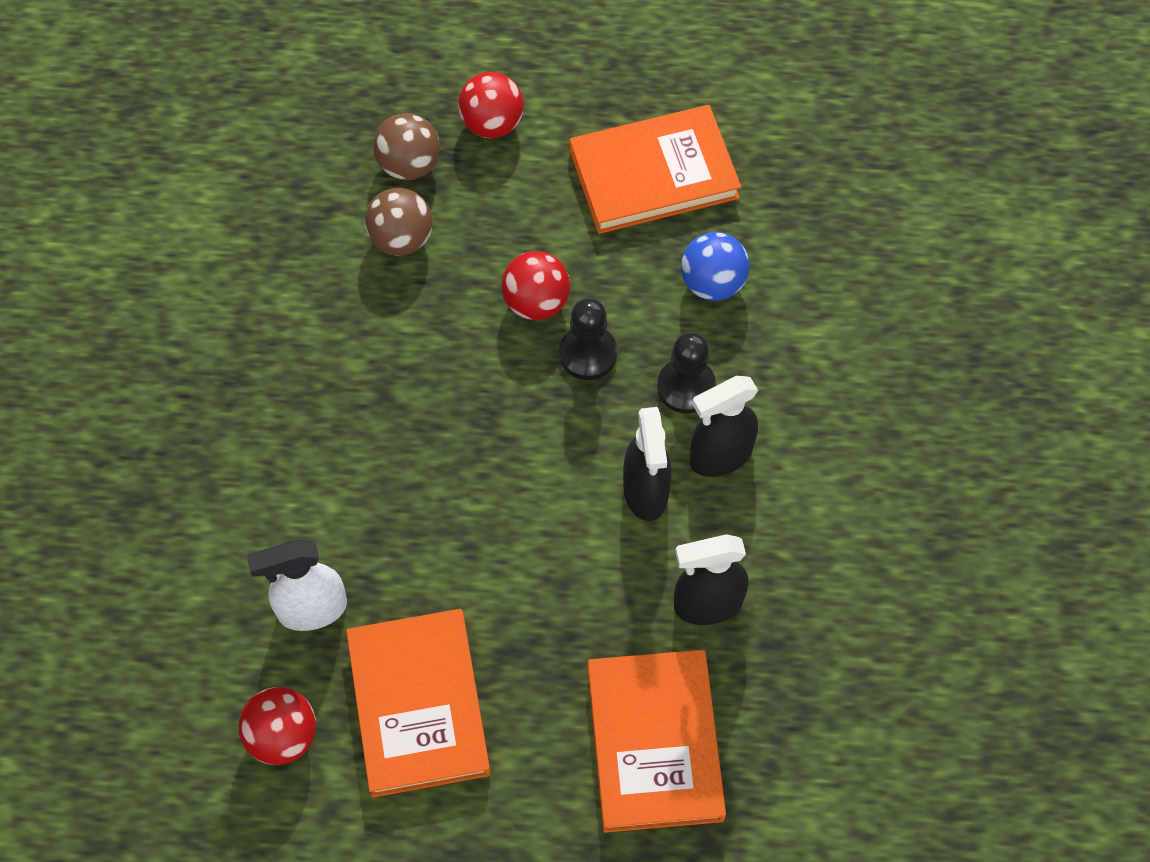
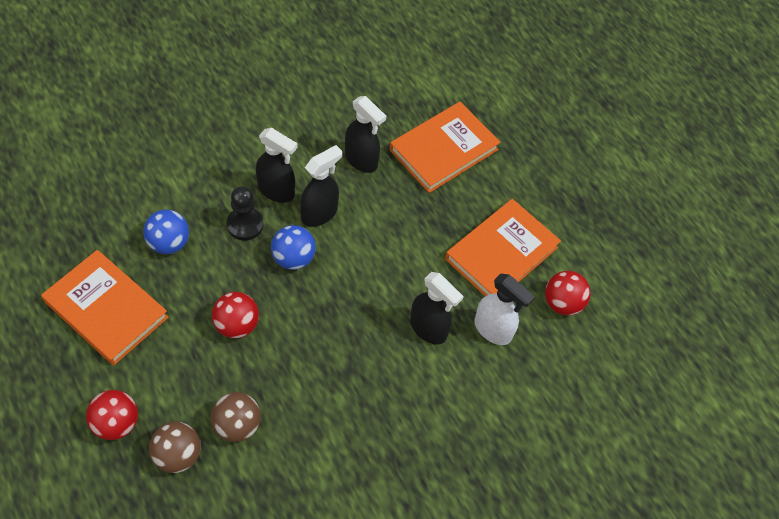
camera: 130 degrees left, 5 degrees down
black pawn [559,298,617,380] -> none
none -> blue ball [271,225,316,270]
none -> black spray bottle [410,272,464,344]

